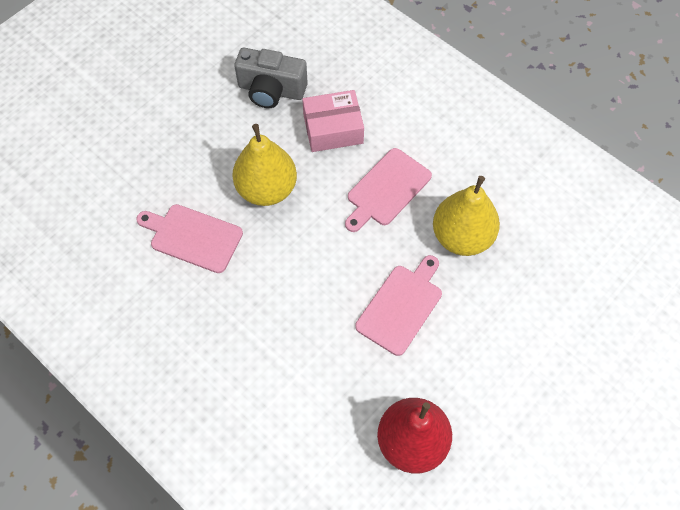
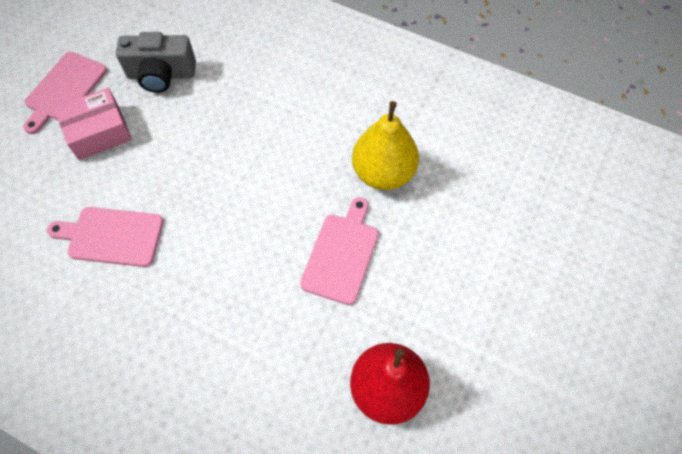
camera: 15 degrees left, 0 degrees up
yellow pear [232,124,297,206] -> none
pink box [302,90,364,152] -> pink box moved to [54,88,132,160]
pink cutting board [345,148,432,232] -> pink cutting board moved to [23,52,107,134]

